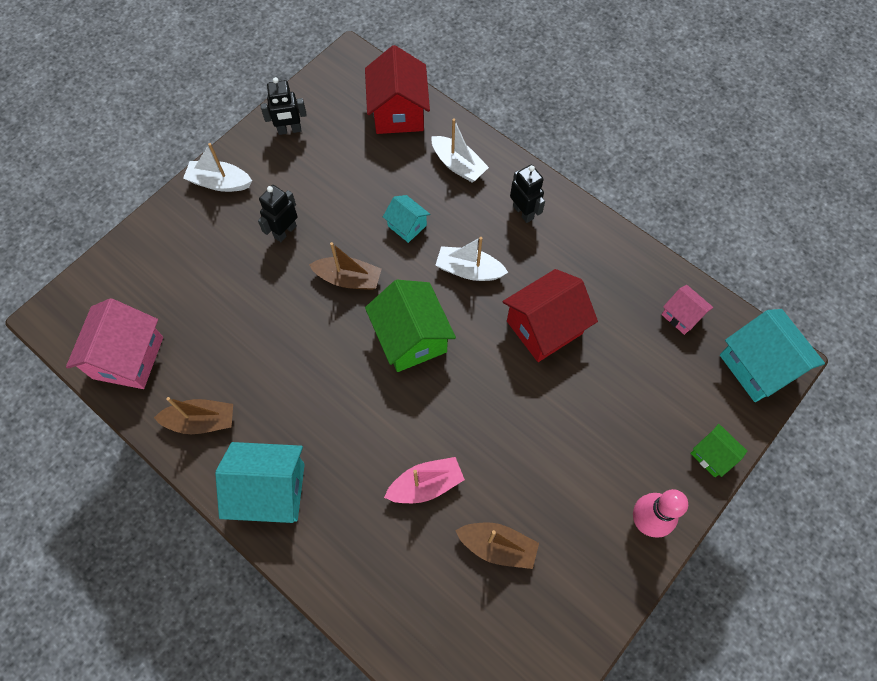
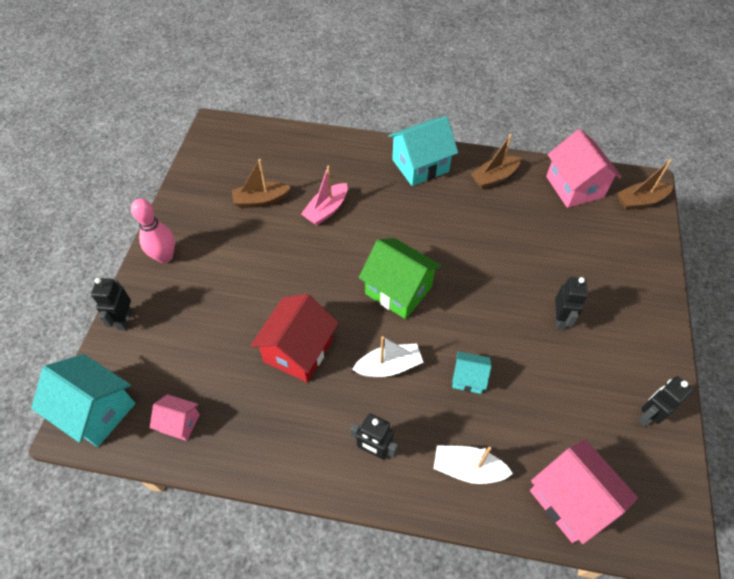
camera: 150 degrees right, 10 degrees down
white boat [183,143,252,192] -> none
brown boat [309,242,381,290] -> brown boat moved to [617,159,673,210]
red house [365,45,430,134] -> pink house [530,439,638,544]
green house [690,424,747,477] -> black robot [91,278,132,330]

